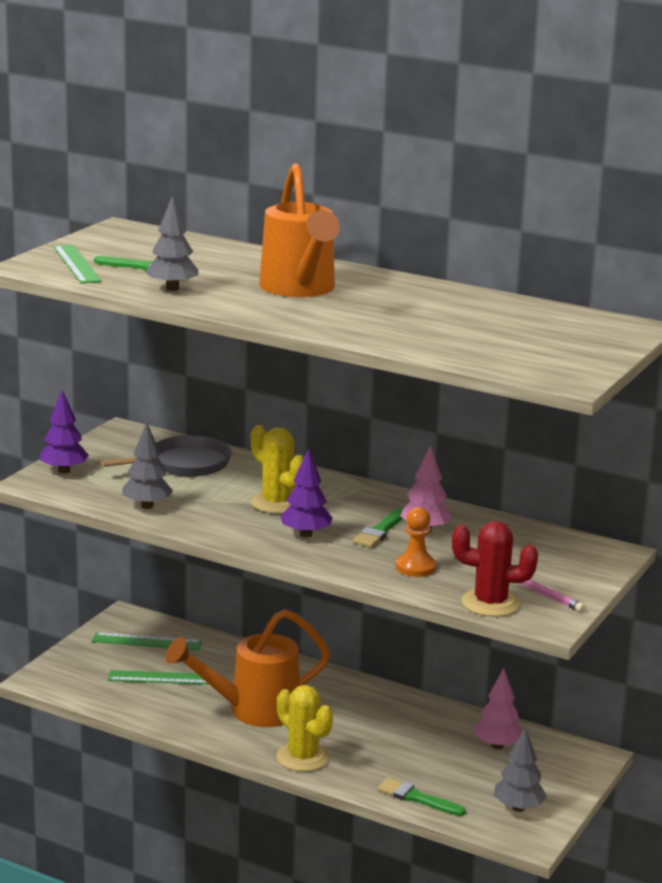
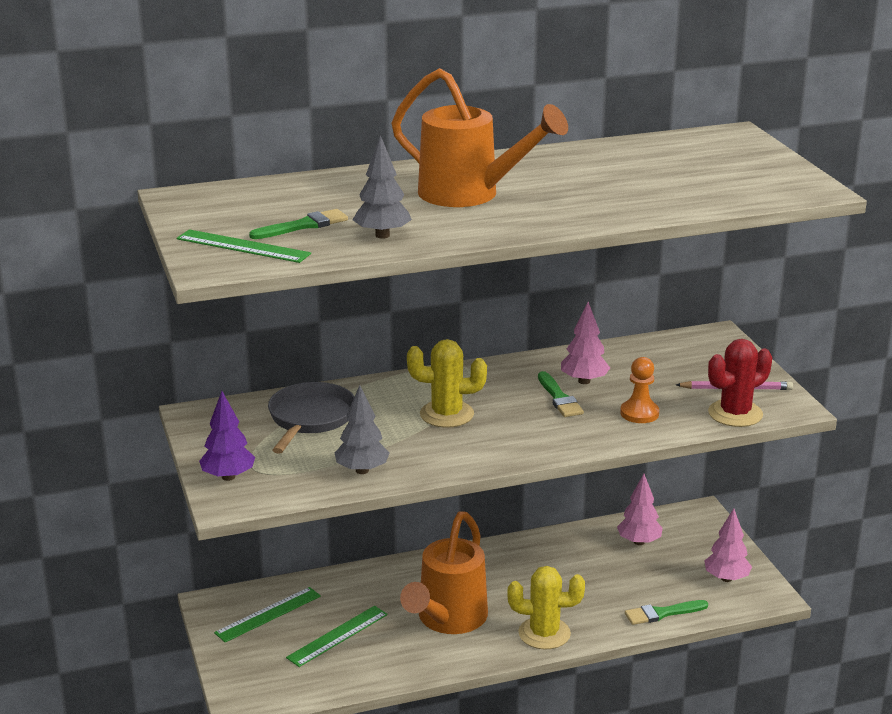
camera: 45 degrees left, 5 degrees up
purple tree [280,448,332,537] -> none
grey tree [494,727,547,812] -> pink tree [704,508,752,582]

